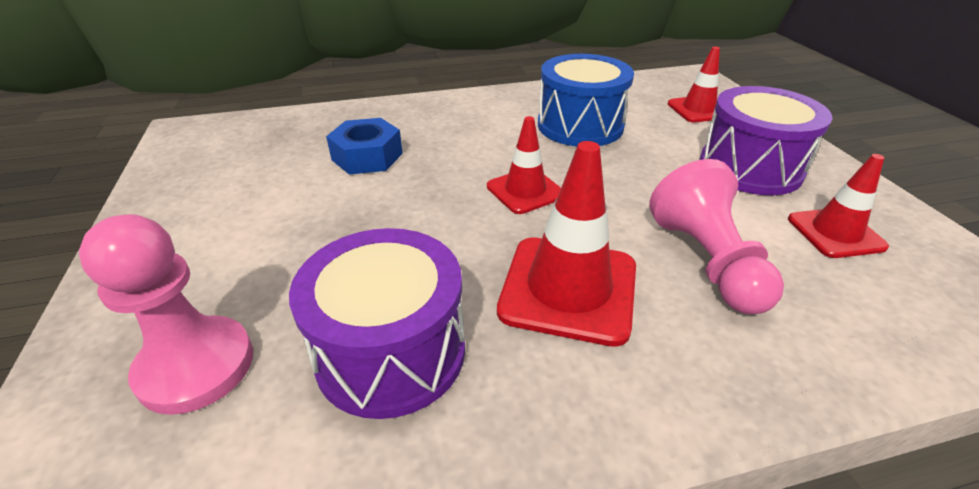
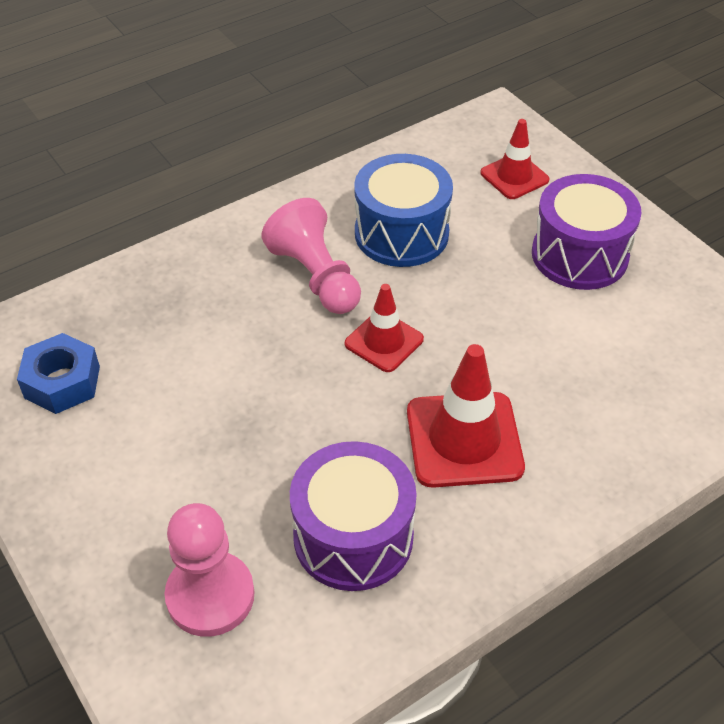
camera: 20 degrees left, 10 degrees up
blue nut [326,118,403,175] -> blue nut moved to [17,333,100,414]
pink pawn [649,159,784,314] -> pink pawn moved to [262,198,361,314]
red traffic cone [788,154,889,258] -> none

